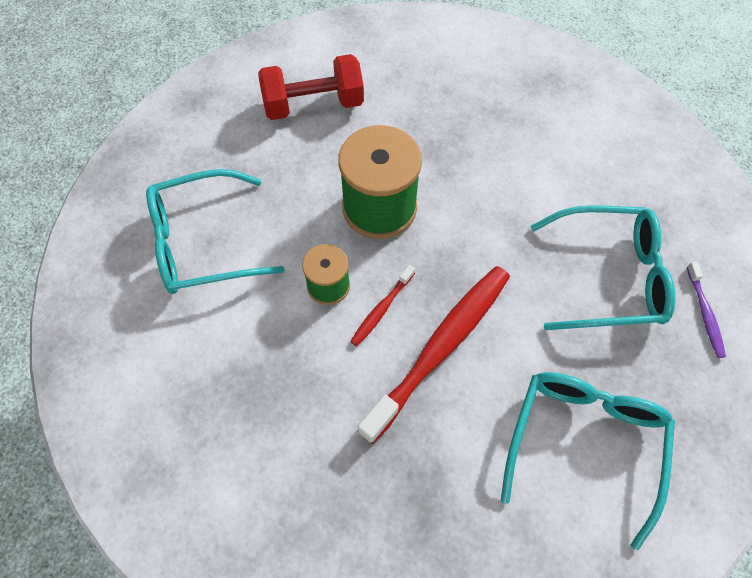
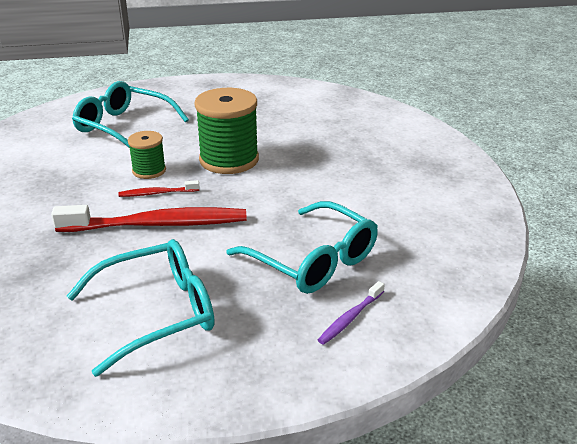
camera: 45 degrees right, 30 degrees down
red dumbbell [258,54,364,120] -> none

